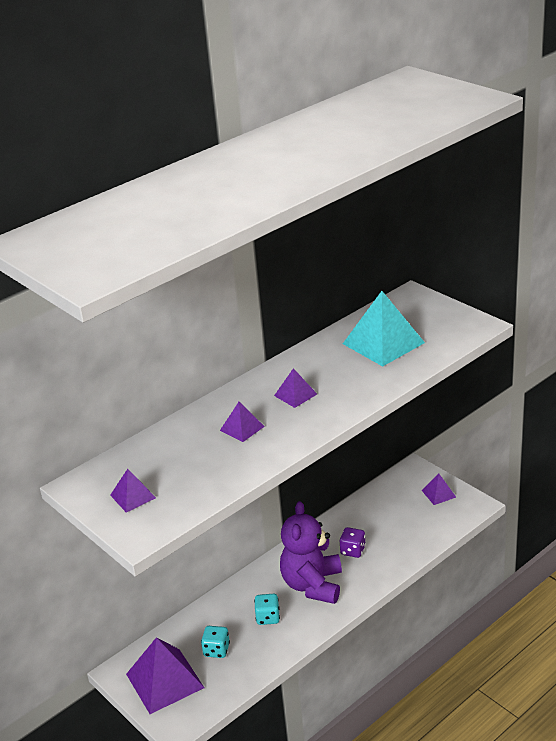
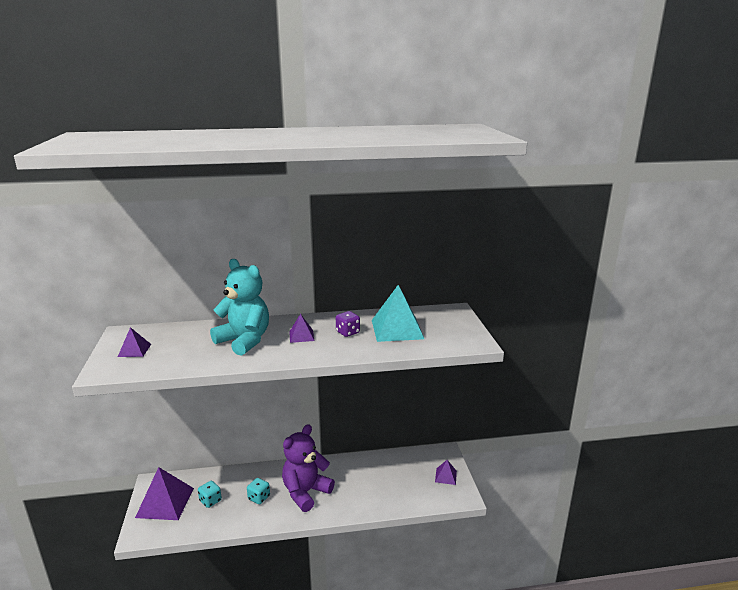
camera: 30 degrees right, 10 degrees down
purple pyramid [220,402,265,442] -> turquoise teddy bear [210,259,269,356]
purple dice [340,527,366,558] -> purple dice moved to [336,311,360,337]

